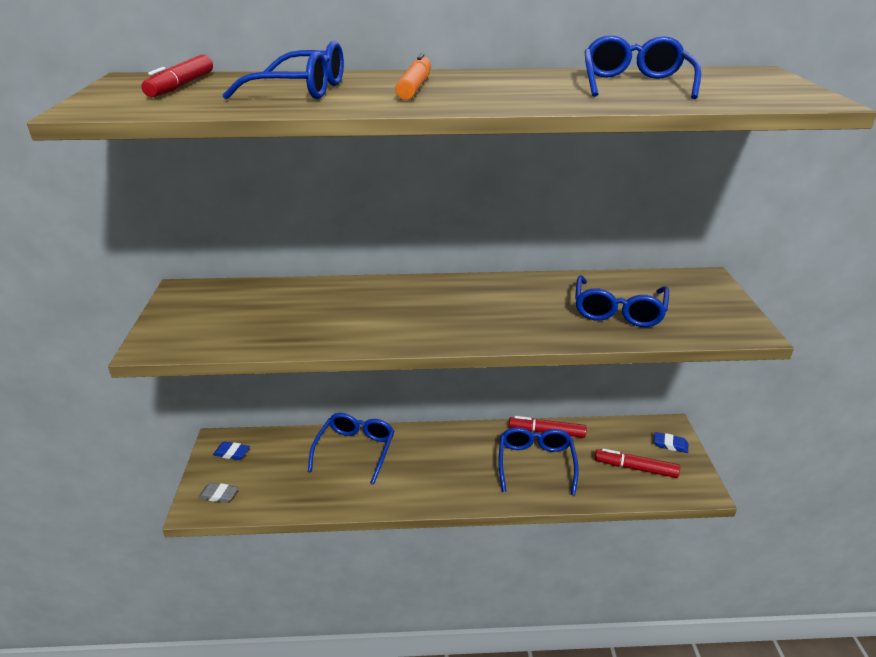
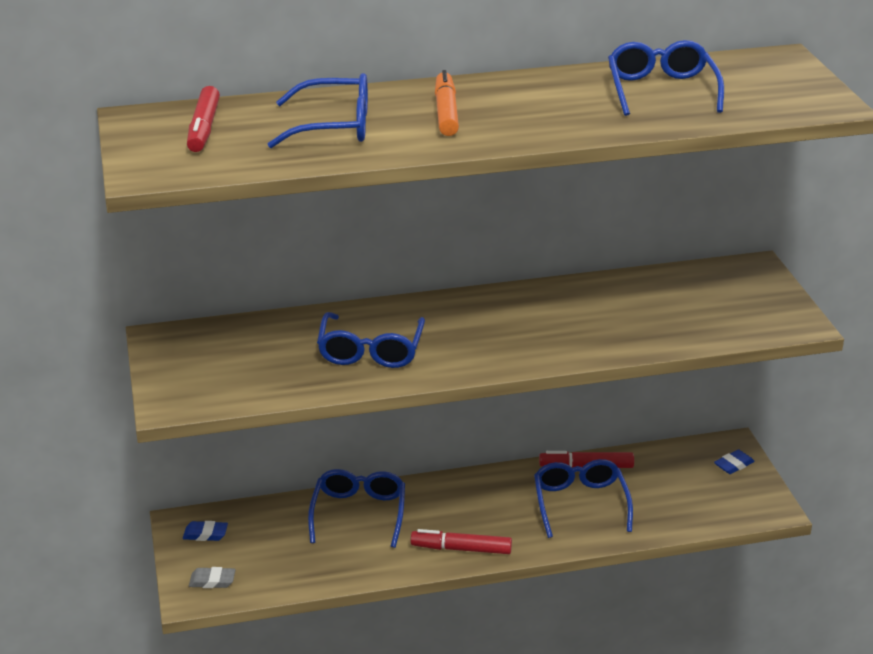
camera: 10 degrees left, 0 degrees up
blue glasses [575,276,669,327] -> blue glasses moved to [317,312,425,368]
red marker [595,448,680,478] -> red marker moved to [411,529,512,554]
blue eraser [654,432,688,453] -> blue eraser turned 45 degrees counterclockwise [714,450,755,474]

